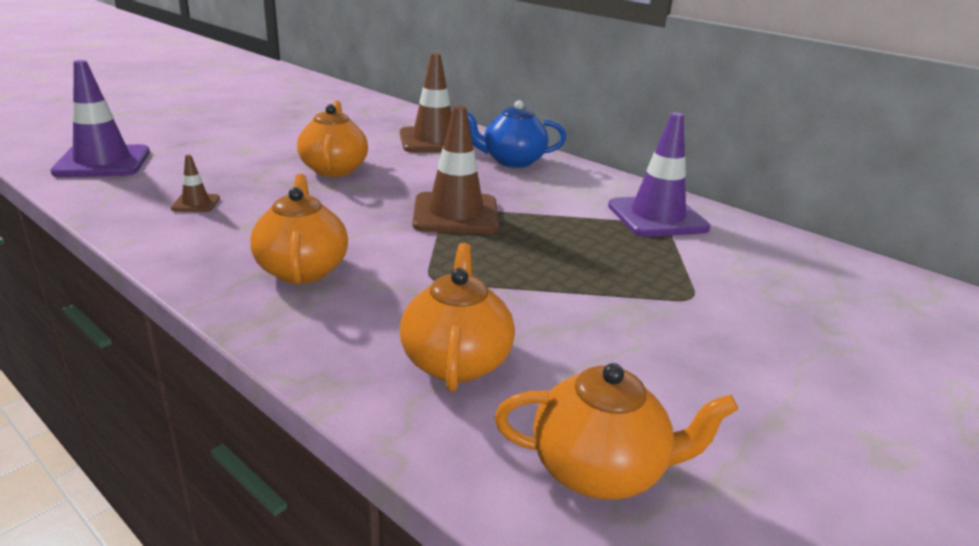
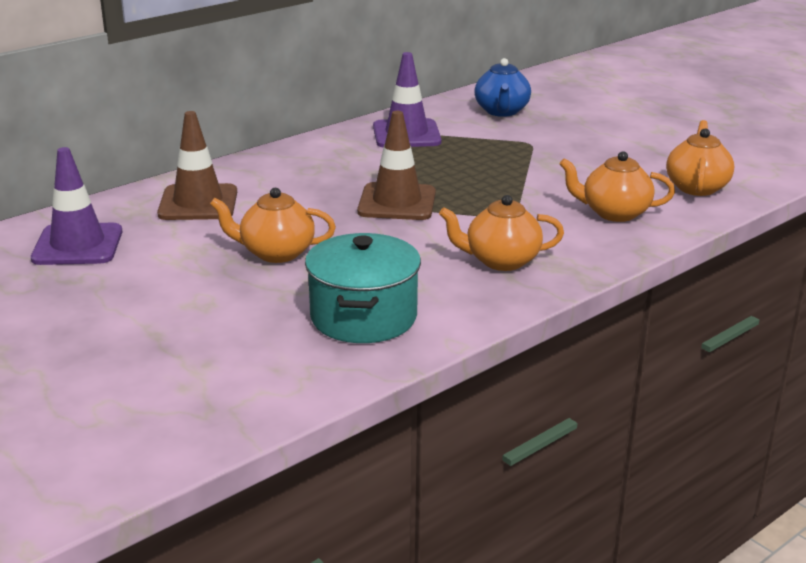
camera: 80 degrees left, 0 degrees up
purple traffic cone [50,60,150,177] -> purple traffic cone moved to [31,147,122,265]
brown traffic cone [171,155,220,212] -> turquoise pot [305,233,421,343]
blue teapot [467,100,566,168] -> blue teapot moved to [474,58,531,117]

